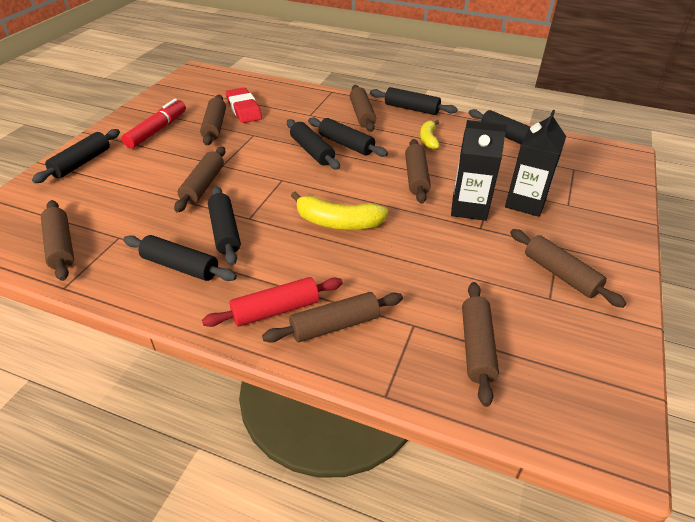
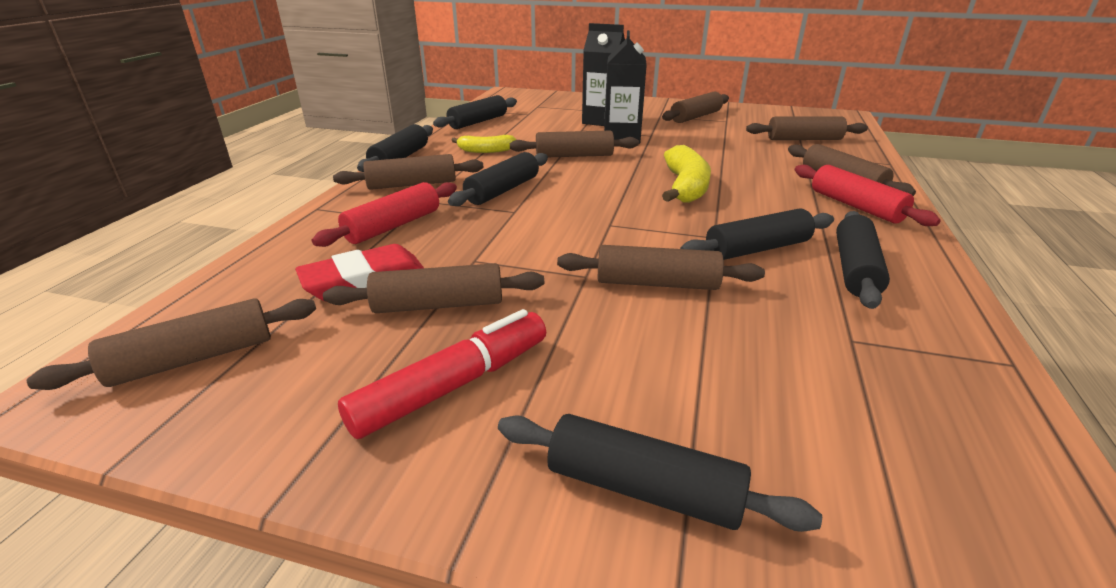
camera: 95 degrees left, 10 degrees down
brown rolling pin [41,200,74,281] -> brown rolling pin moved to [27,298,316,390]
red marker [122,99,186,149] -> red marker turned 120 degrees clockwise [338,309,546,439]
black rolling pin [287,119,340,170] -> none
none -> red rolling pin [312,182,457,247]

